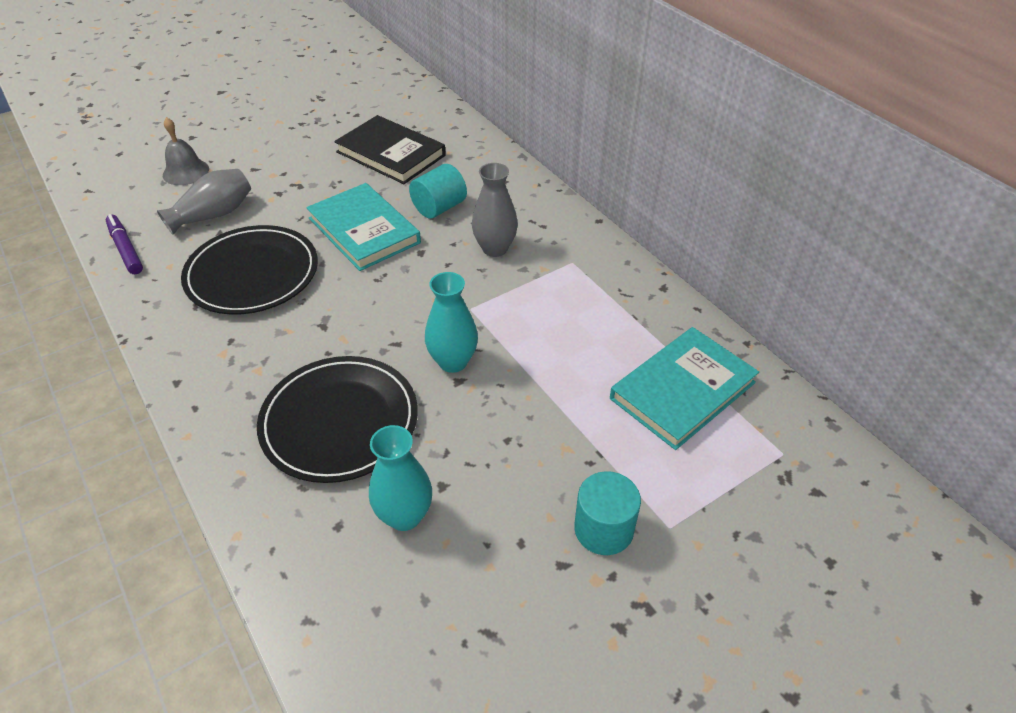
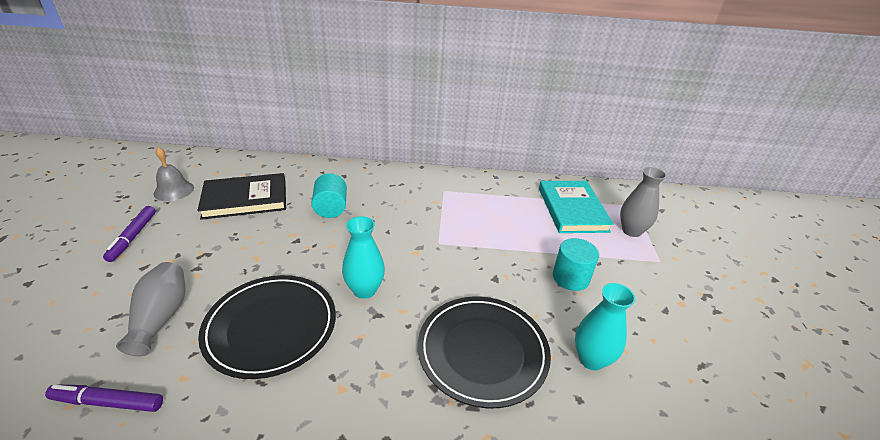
camera: 55 degrees left, 10 degrees down
grey bell [163,117,209,185] -> grey bell moved to [154,147,194,201]
turquoise book [306,183,421,271] -> none
turquoise vase [425,272,478,373] -> turquoise vase moved to [342,216,385,299]
grey vase [472,163,518,257] -> grey vase moved to [620,167,667,237]
turquoise cylinder [574,471,641,555] -> turquoise cylinder moved to [553,238,599,291]
none -> purple marker [103,206,156,262]

